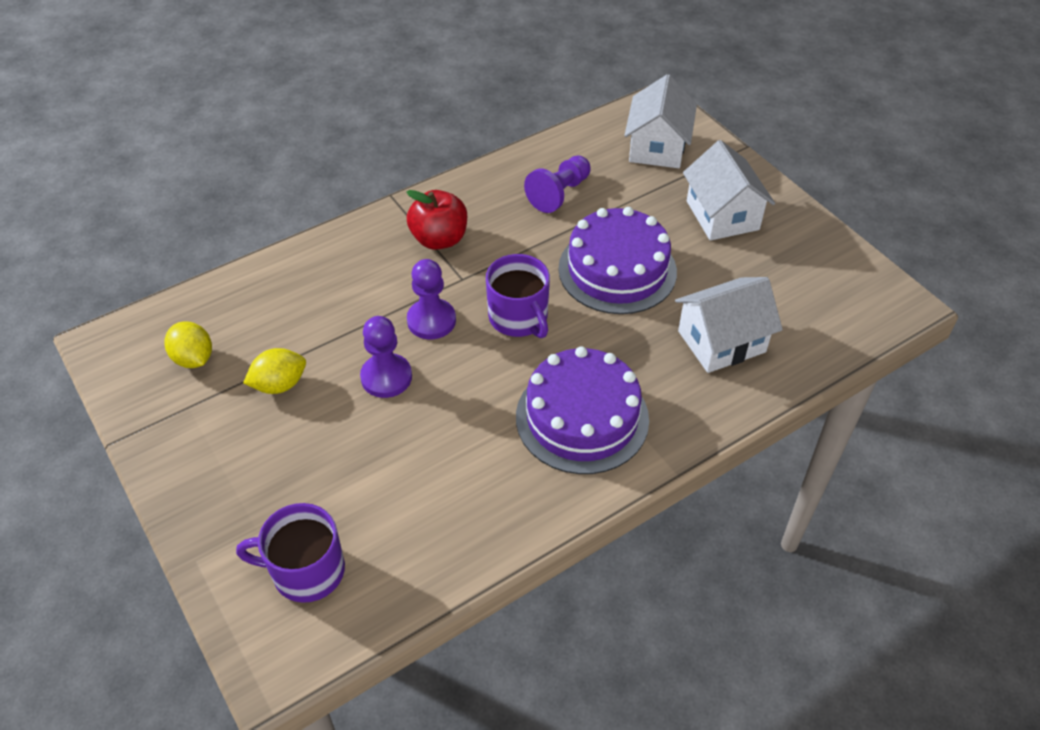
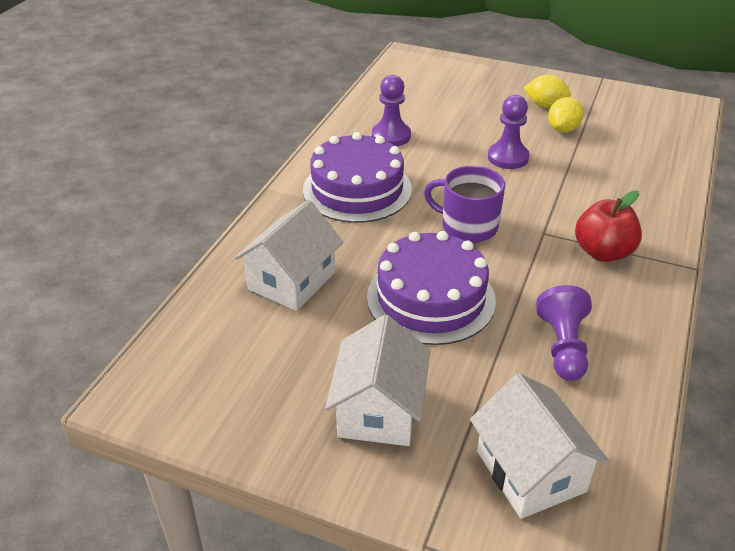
camera: 145 degrees right, 10 degrees down
yellow lemon [165,321,212,368] -> yellow lemon moved to [524,75,571,108]
purple mug [236,503,345,603] -> none
purple pawn [407,259,456,339] -> purple pawn moved to [372,75,411,146]
white house [683,140,775,241] -> white house turned 60 degrees clockwise [325,315,430,446]

